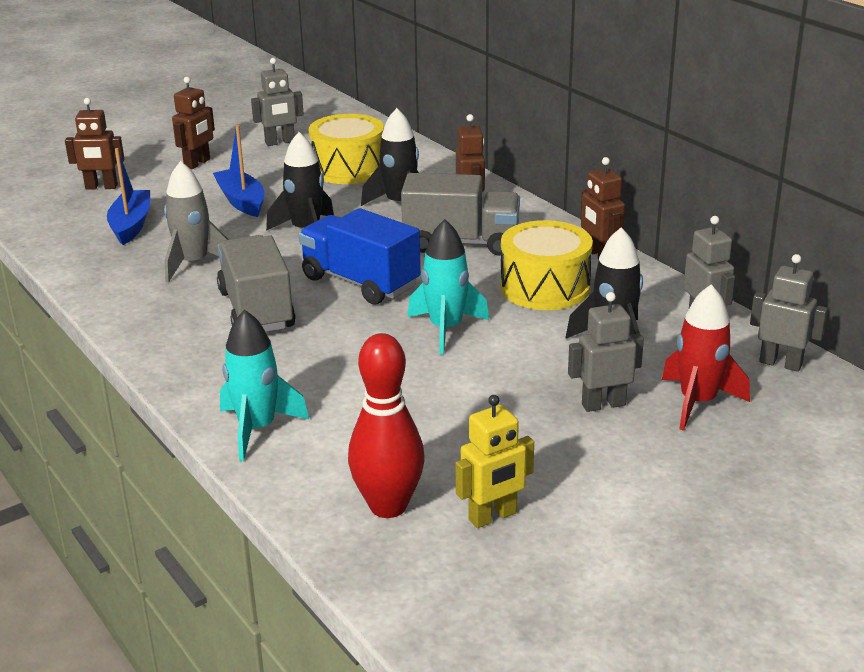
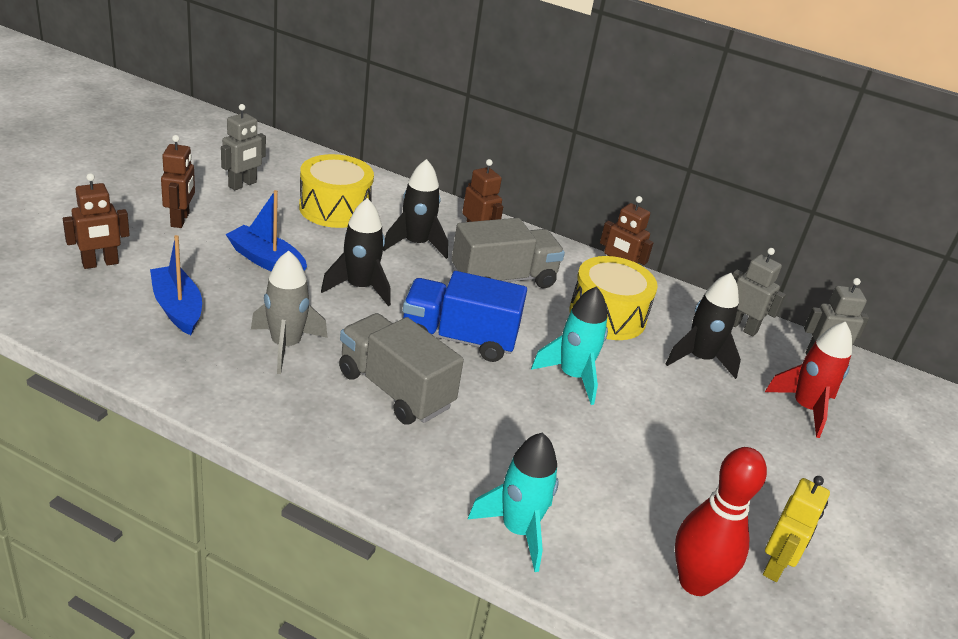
camera: 35 degrees left, 5 degrees up
grey robot [568,292,644,412] -> none

